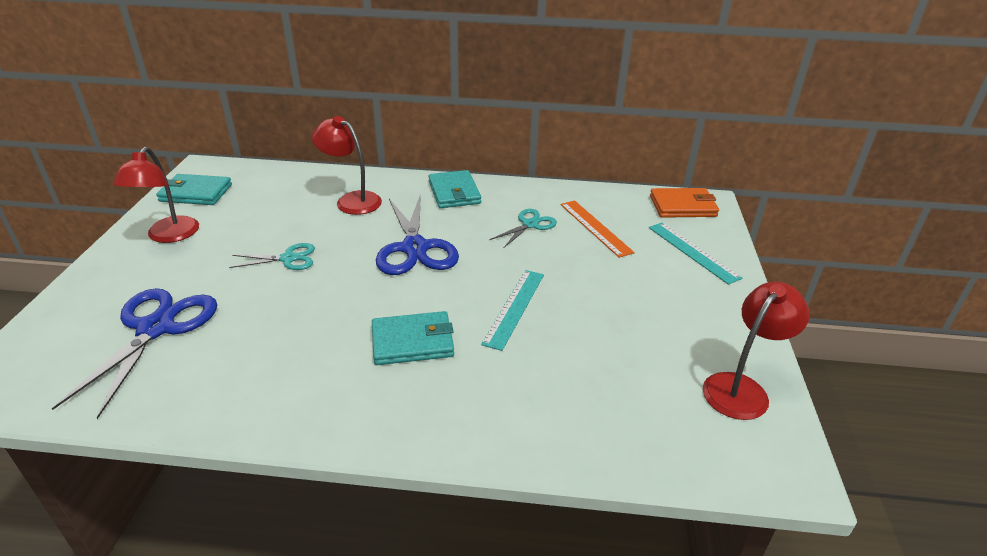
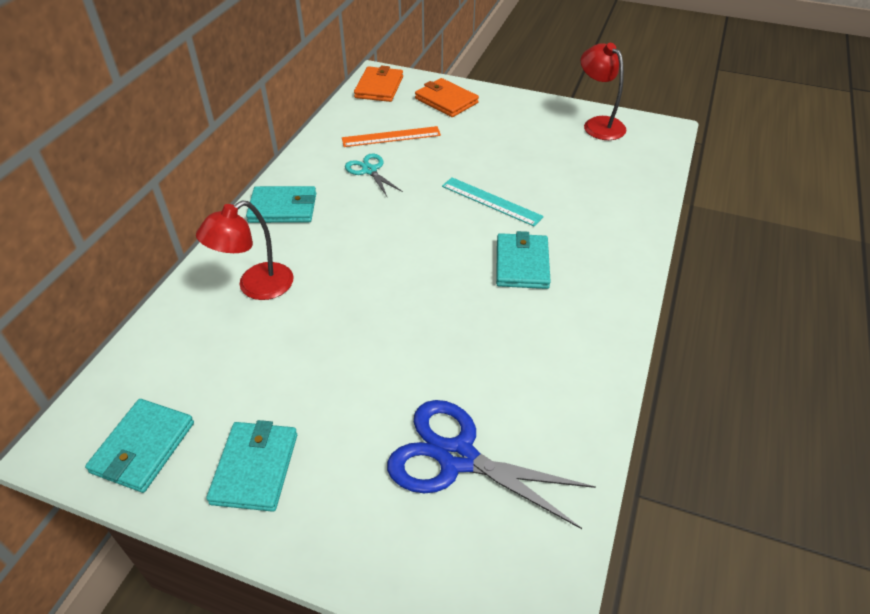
camera: 75 degrees left, 10 degrees up
red lamp [113,147,199,243] -> turquoise wallet [206,420,297,512]
turquoise scissors [229,243,315,270] -> none
blue scissors [376,194,459,275] -> none
turquoise ruler [649,223,742,285] -> orange wallet [415,78,479,117]

